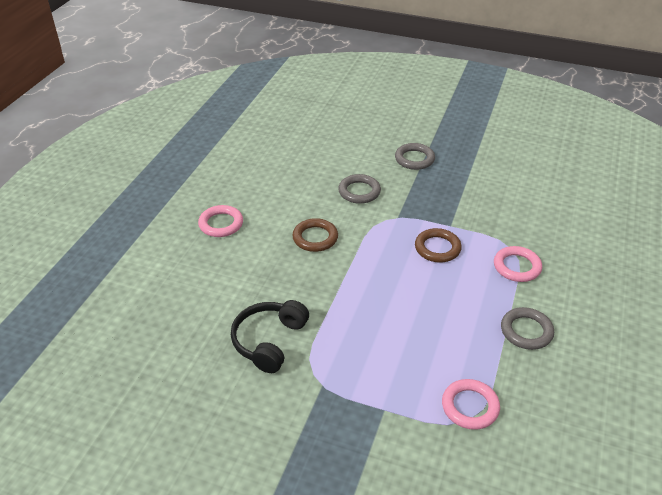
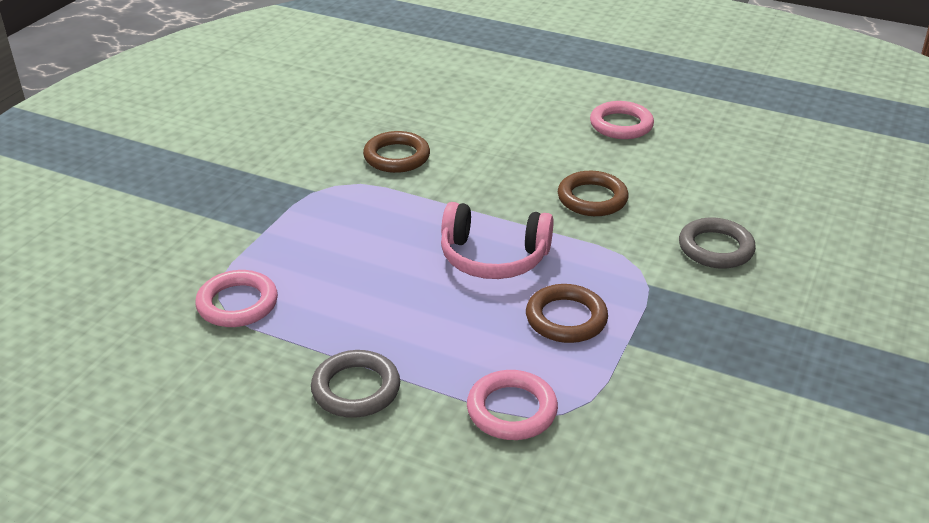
camera: 95 degrees right, 5 degrees down
black headphones [231,300,309,373] -> brown ring [363,131,430,173]
grey ring [395,143,435,170] -> none
none -> pink headphones [441,202,554,279]

